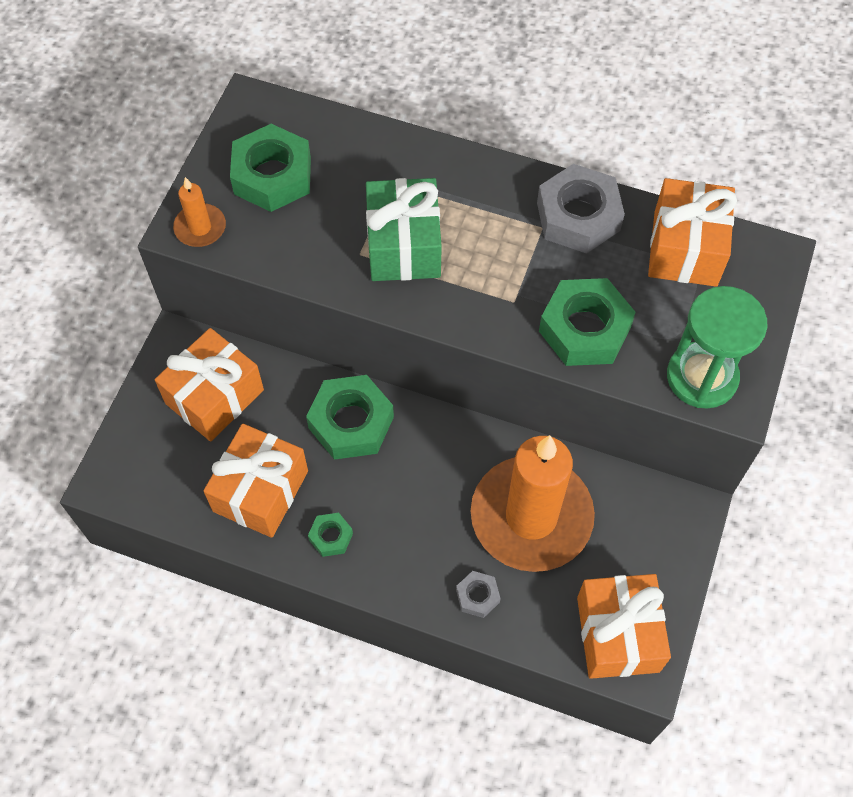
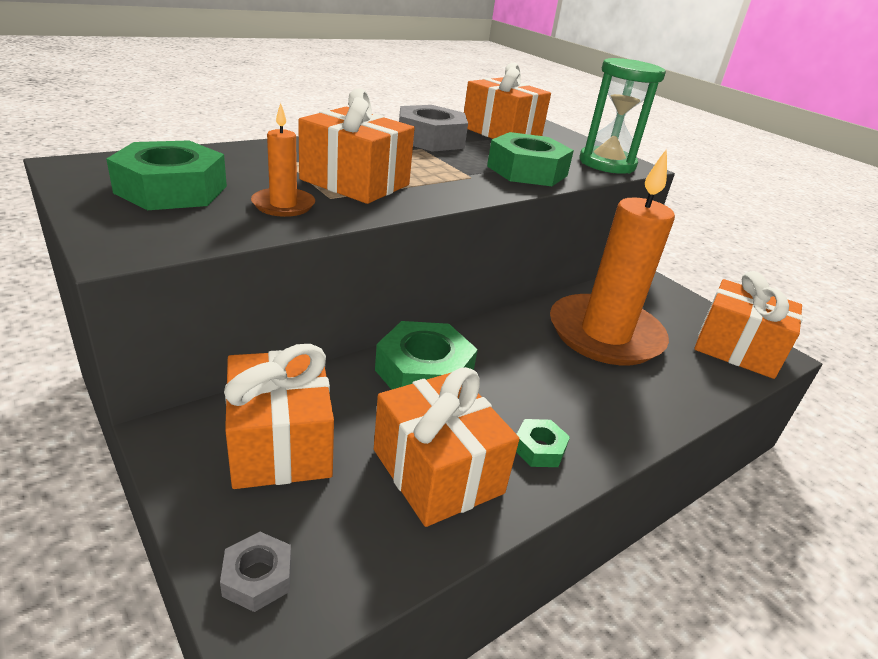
camera: 60 degrees left, 30 degrees down
orange candle [173,177,226,247] -> orange candle moved to [251,103,315,217]
green gift [366,178,442,281] -> orange gift [298,88,415,204]
grey nut [456,571,501,618] -> grey nut moved to [220,532,291,612]

